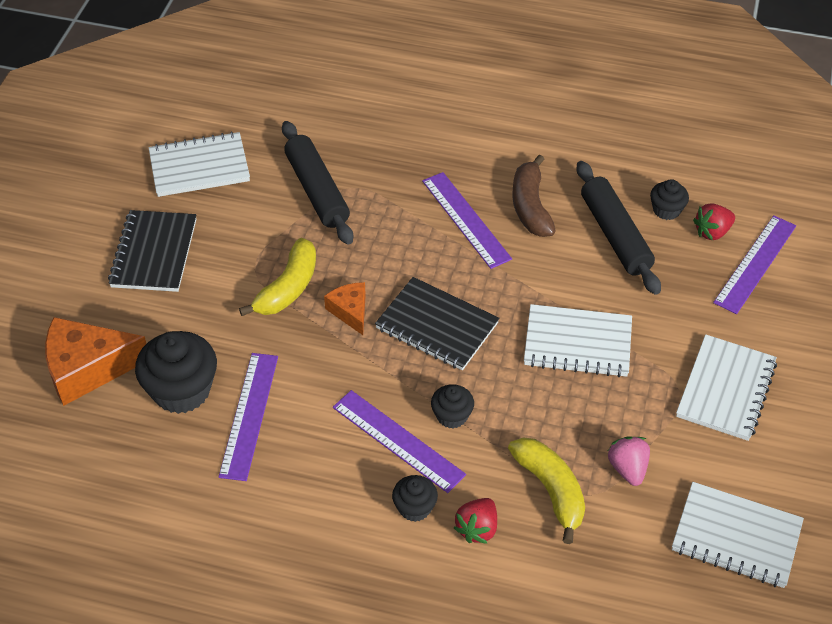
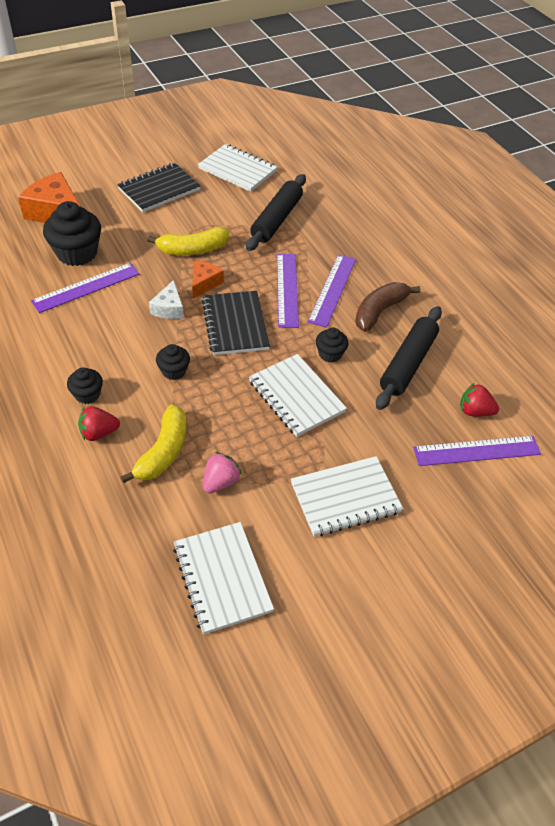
camera: 45 degrees right, 0 degrees up
purple ruler [333,390,466,493] -> purple ruler moved to [277,254,299,328]
black cupcake [650,179,689,220] -> black cupcake moved to [316,328,348,363]
none -> white cheese [149,280,184,319]

